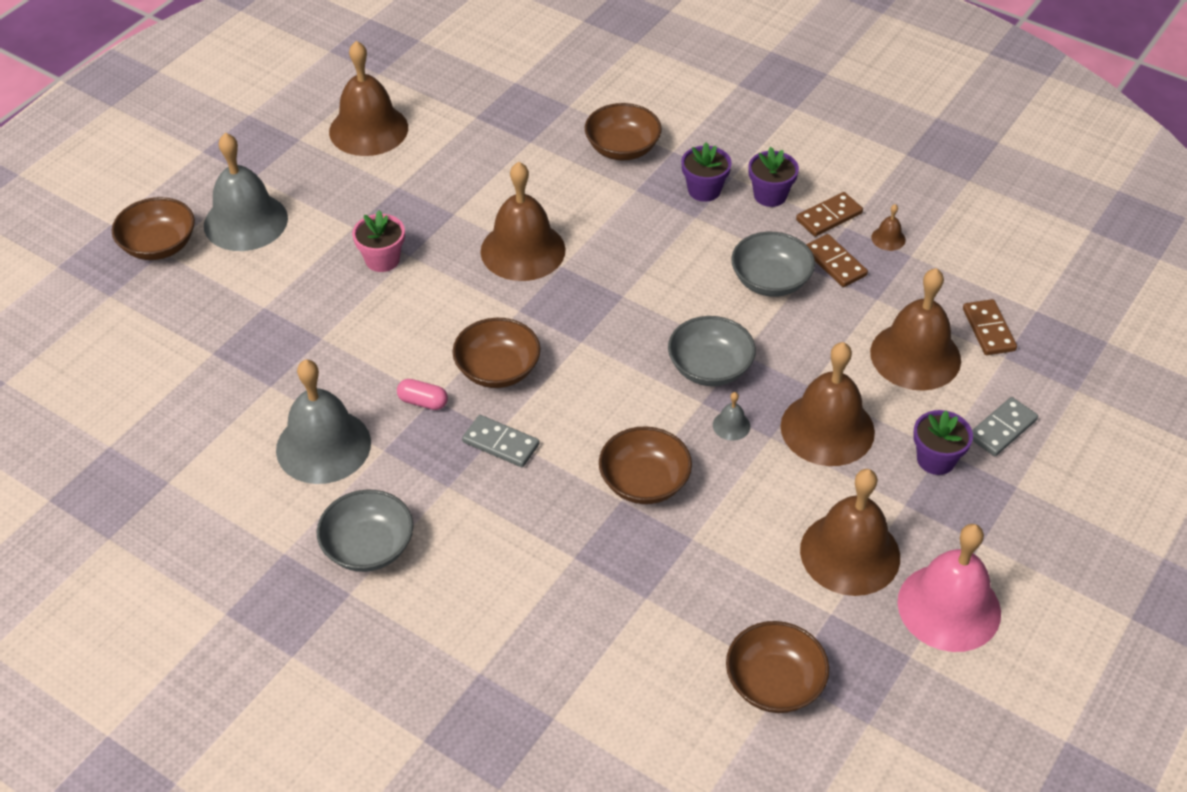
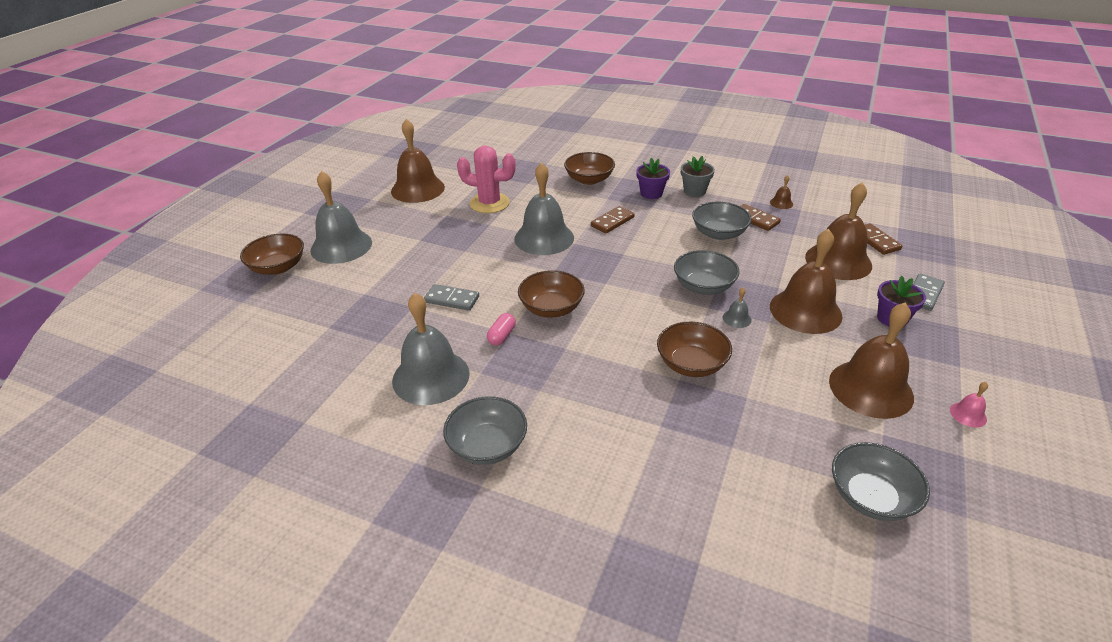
camera: 10 degrees left, 10 degrees down
pink flower pot [352,210,405,272] -> none
pink capsule [397,379,448,410] -> pink capsule turned 75 degrees counterclockwise [487,313,516,346]
grey domino [462,415,539,467] -> grey domino moved to [424,284,479,311]
brown bell [481,162,566,281] -> grey bell [514,162,574,255]
brown bowl [726,621,829,713] -> grey bowl [832,442,930,521]
purple flower pot [748,147,799,207] -> grey flower pot [681,156,715,197]
brown domino [796,192,863,237] -> brown domino moved to [591,206,635,233]
pink bell [897,524,1001,652] -> pink bell [950,382,988,427], size x0.40
none -> pink cactus [457,145,516,213]

